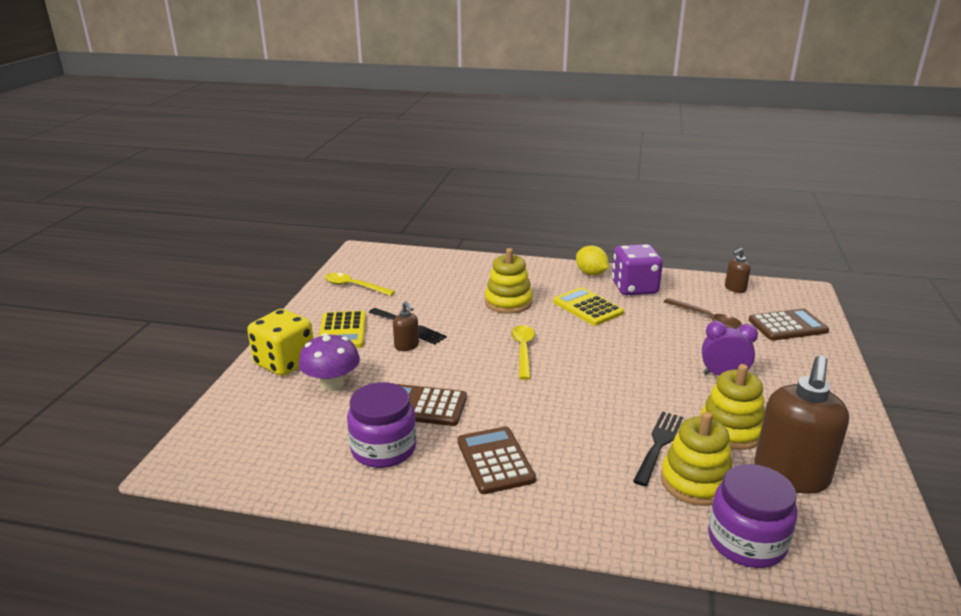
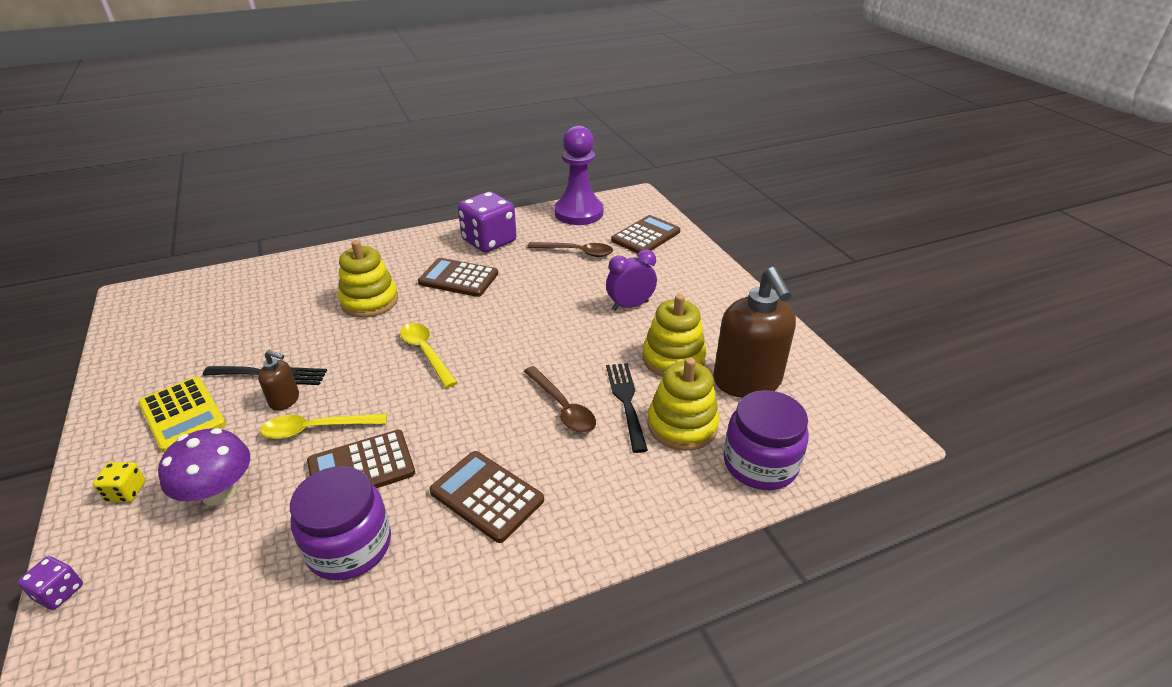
camera: 35 degrees left, 10 degrees up
yellow dice [247,309,313,376] -> yellow dice [93,462,146,502], size x0.45
yellow spoon [325,273,395,296] -> yellow spoon moved to [260,413,387,439]
yellow calculator [553,287,624,326] -> brown calculator [418,258,498,297]
yellow lemon [576,245,609,276] -> none
brown soap dispenser [725,248,751,293] -> purple pawn [554,125,603,225]
none -> purple dice [18,556,83,610]
none -> brown spoon [524,366,596,433]

